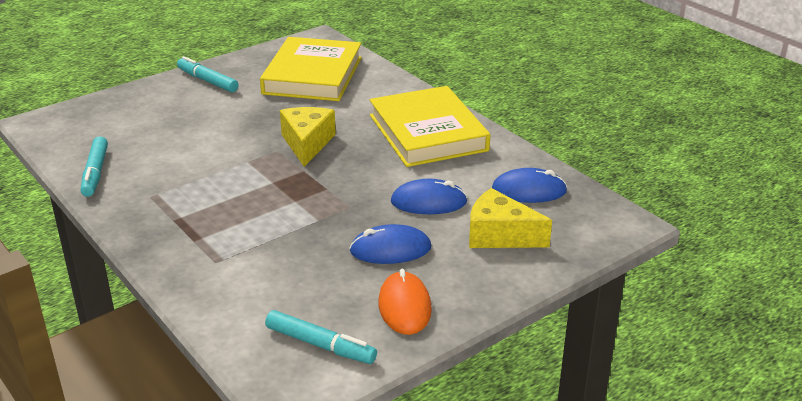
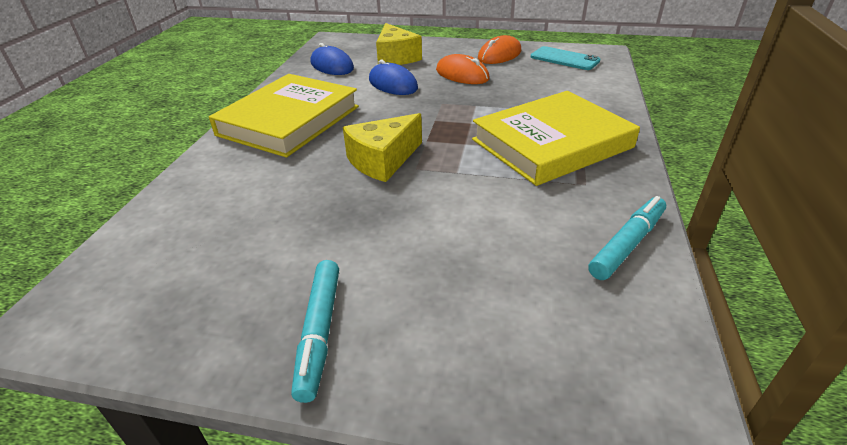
camera: 130 degrees left, 5 degrees up
yellow book [260,37,362,101] -> yellow book moved to [472,91,640,186]
turquoise marker [265,310,377,364] -> turquoise phone [531,46,600,70]
blue mouse [349,224,431,264] -> orange mouse [436,54,490,84]

